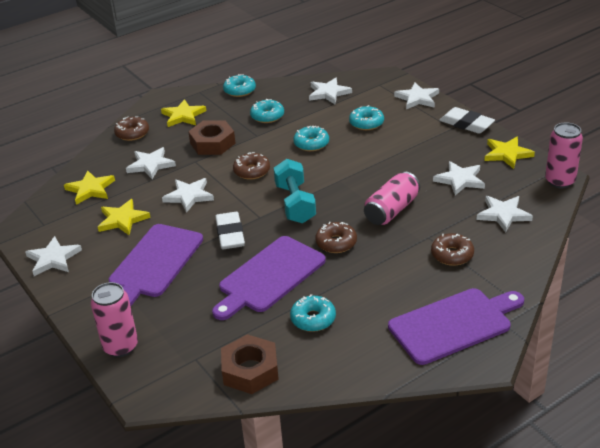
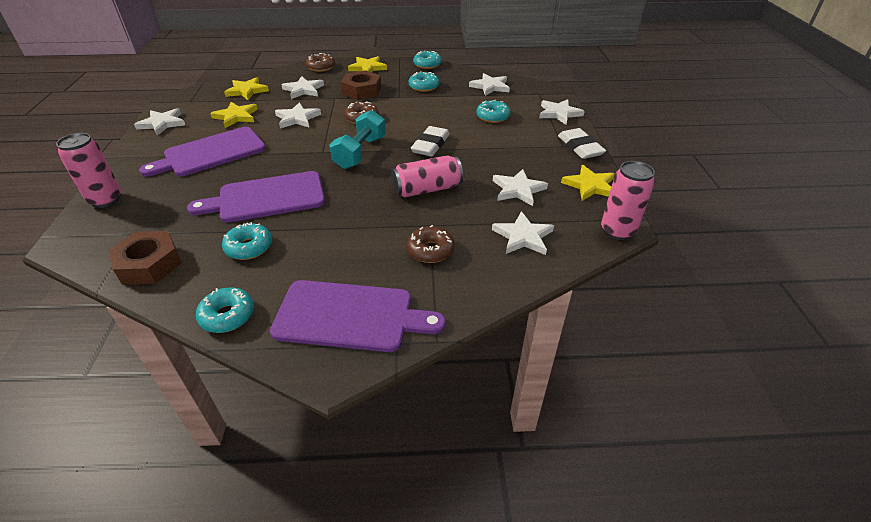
camera: 30 degrees right, 5 degrees up
white eraser [215,212,245,249] -> white eraser moved to [411,126,450,156]
turquoise donut [293,126,329,151] -> turquoise donut moved to [196,287,254,333]
brown donut [315,222,357,253] -> none

